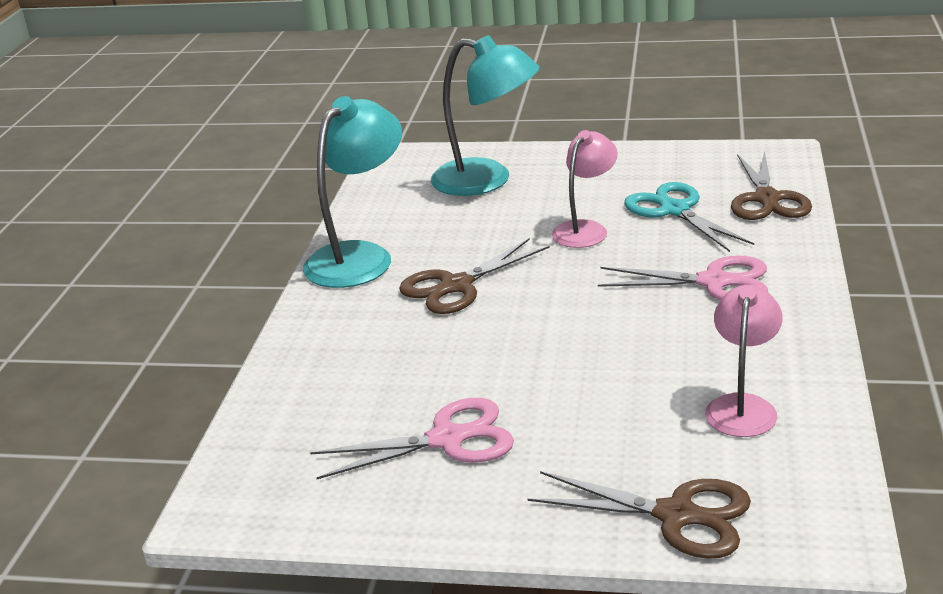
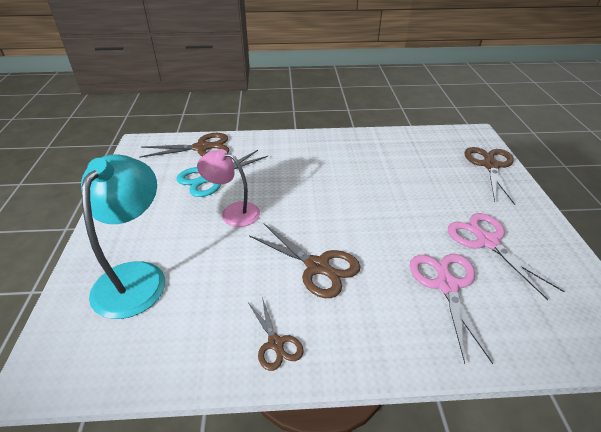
camera: 105 degrees left, 10 degrees up
turquoise lamp [303,96,402,288] -> brown scissors [249,297,304,371]
pink scissors [598,256,768,300] -> pink scissors moved to [410,254,493,364]
pink lamp [705,285,783,437] -> none

